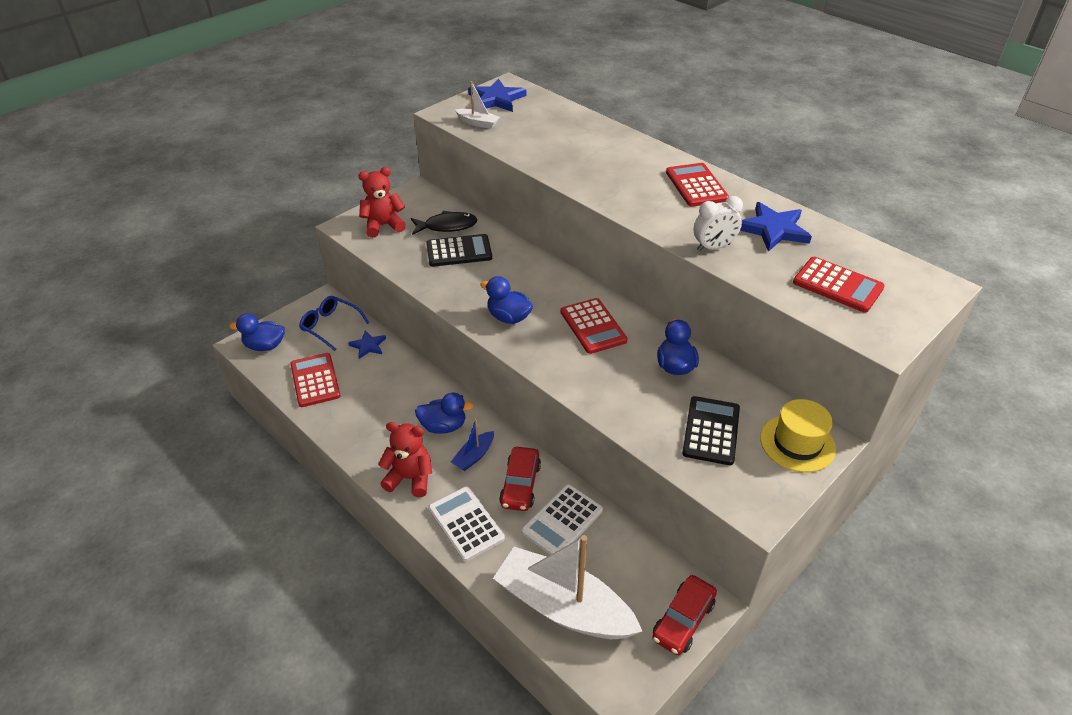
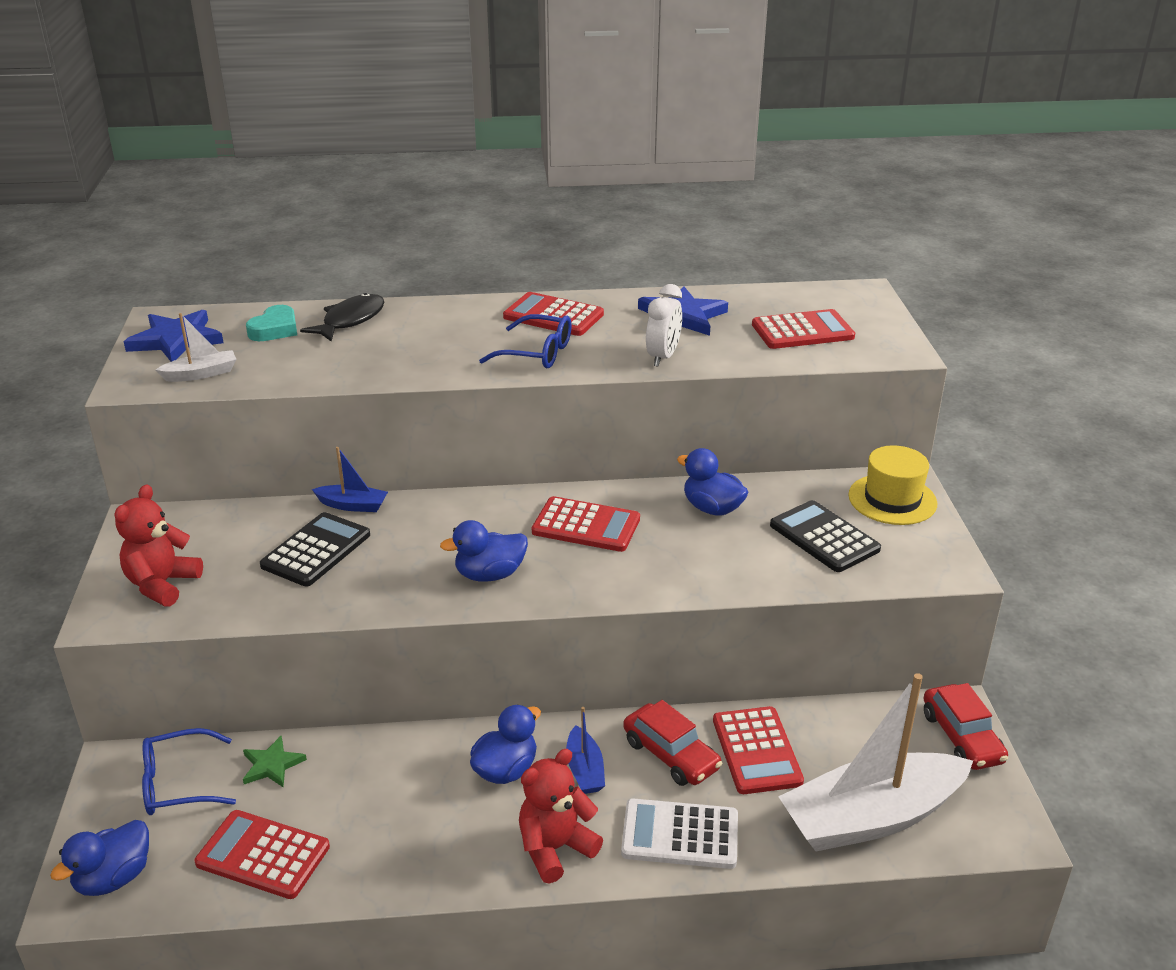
camera: 50 degrees left, 10 degrees down
blue star [348,331,386,359] -> green star [243,736,307,787]
black fish [411,211,478,235] -> black fish moved to [300,293,384,342]
white calculator [522,484,603,555] -> red calculator [713,706,804,794]
none -> turquoise heart [246,305,297,341]
none -> blue boat [312,447,388,512]
none -> blue glasses [479,314,572,368]

